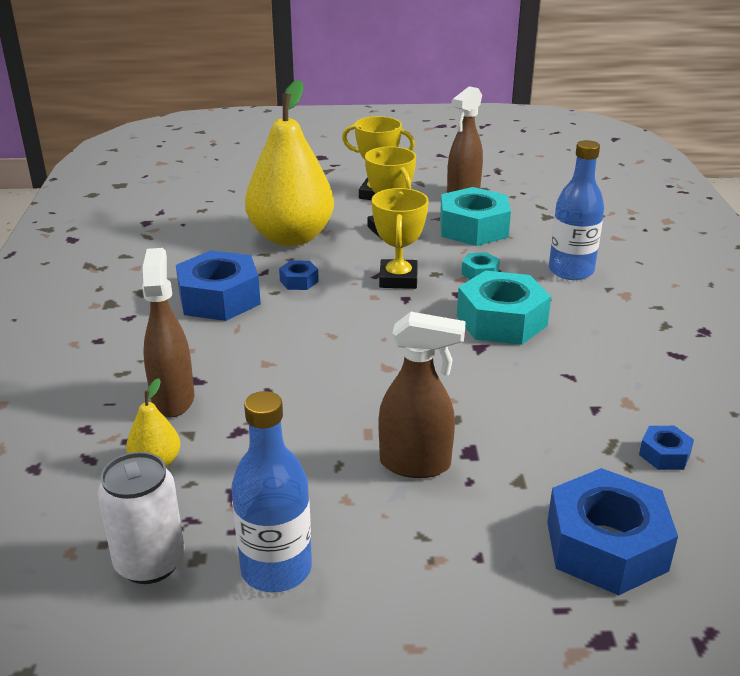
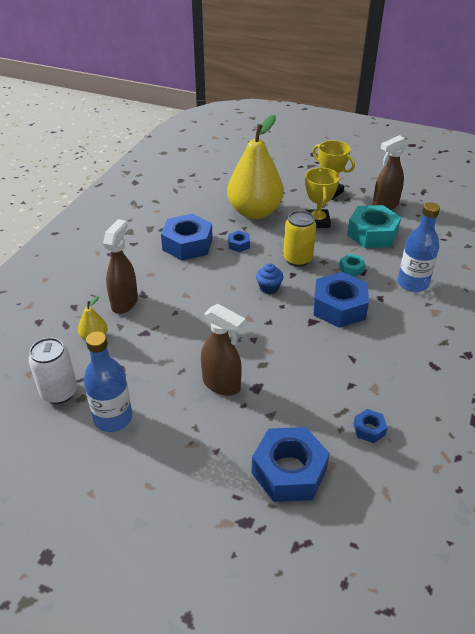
camera: 25 degrees right, 10 degrees up
yellow trophy [372,188,429,289] -> yellow can [283,210,316,267]
turquoise nut [457,271,551,345] -> blue nut [314,272,369,328]
none -> blue cupcake [256,263,283,294]

